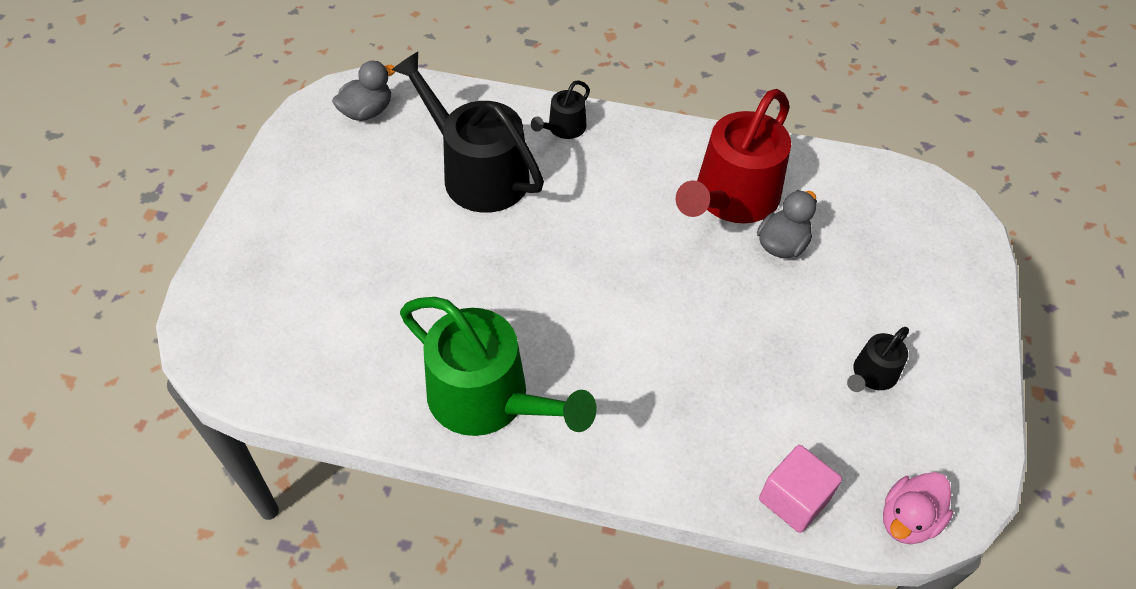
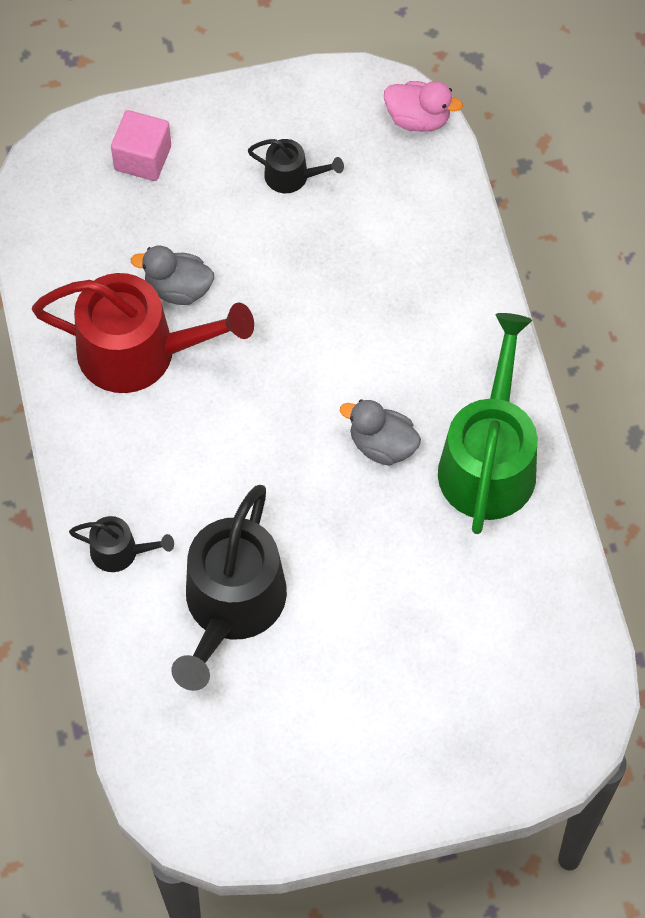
camera: 115 degrees left, 10 degrees up
grey duck [332,61,395,121] -> grey duck moved to [340,399,421,466]
pink cube [759,445,842,533] -> pink cube moved to [111,110,171,181]

